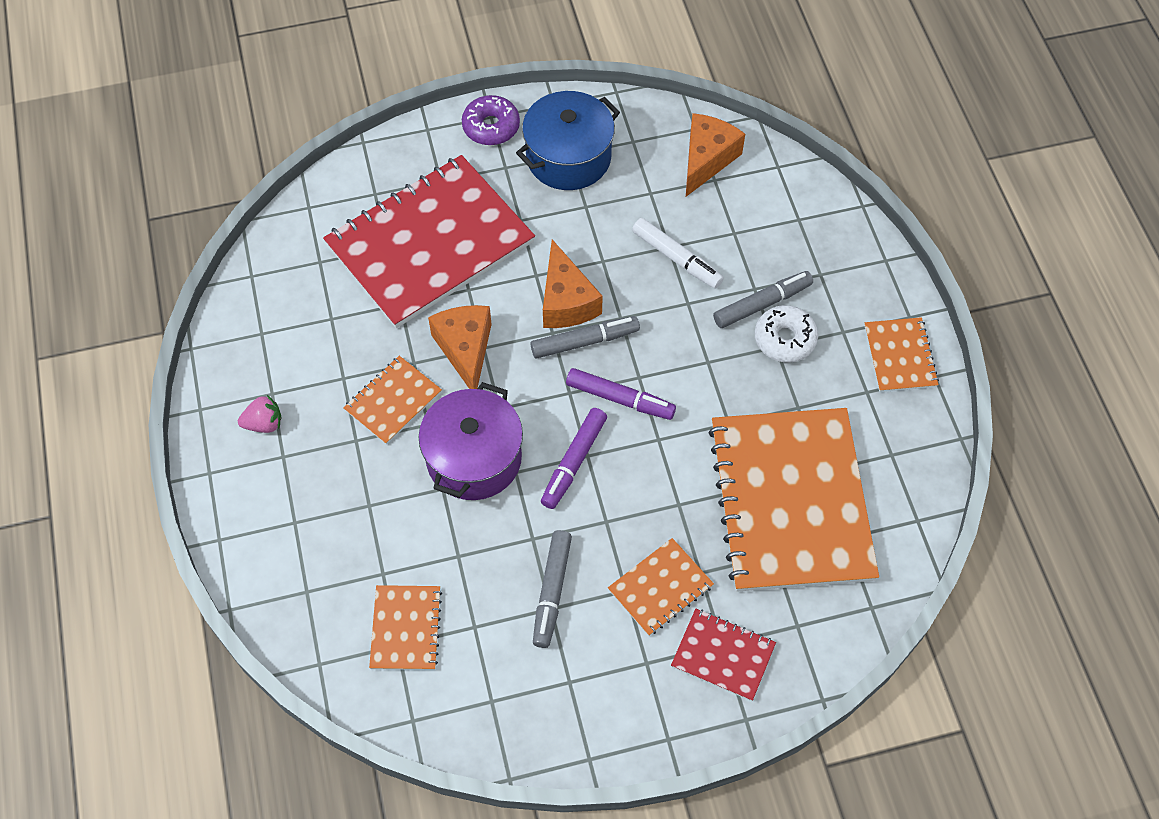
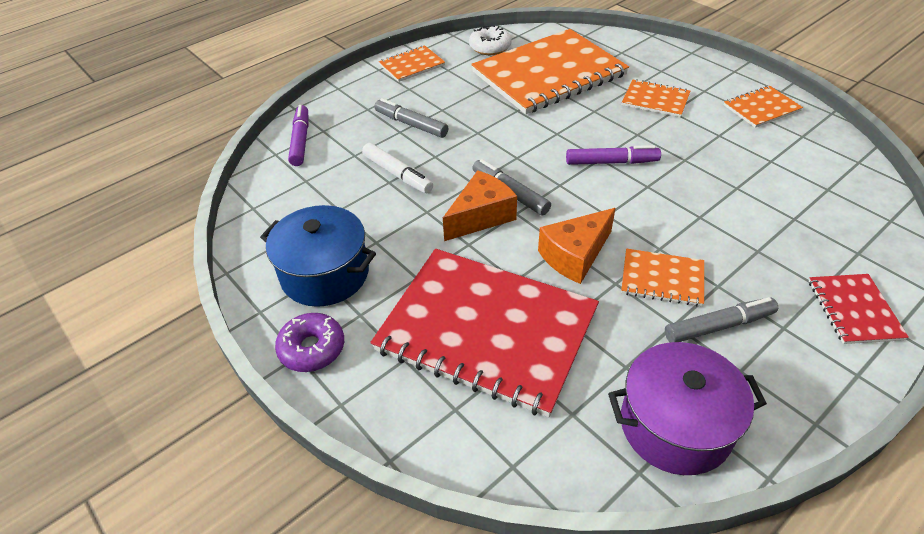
camera: 115 degrees left, 15 degrees down
pink strawberry [238,395,281,433] -> none
orange notebook [369,585,442,670] -> orange notebook moved to [724,86,803,128]
purple pot [419,382,523,500] -> purple pot moved to [608,342,767,475]
grey marker [533,530,572,648] -> grey marker moved to [665,297,778,342]
purple marker [566,368,676,420] -> purple marker moved to [288,105,309,166]
white marker [632,218,724,289] -> white marker turned 120 degrees clockwise [362,143,433,194]
red notebook [671,609,776,701] -> red notebook moved to [809,274,909,344]
orange cheese [686,113,745,197] -> none
white donut [755,305,818,363] -> white donut moved to [469,25,511,55]

